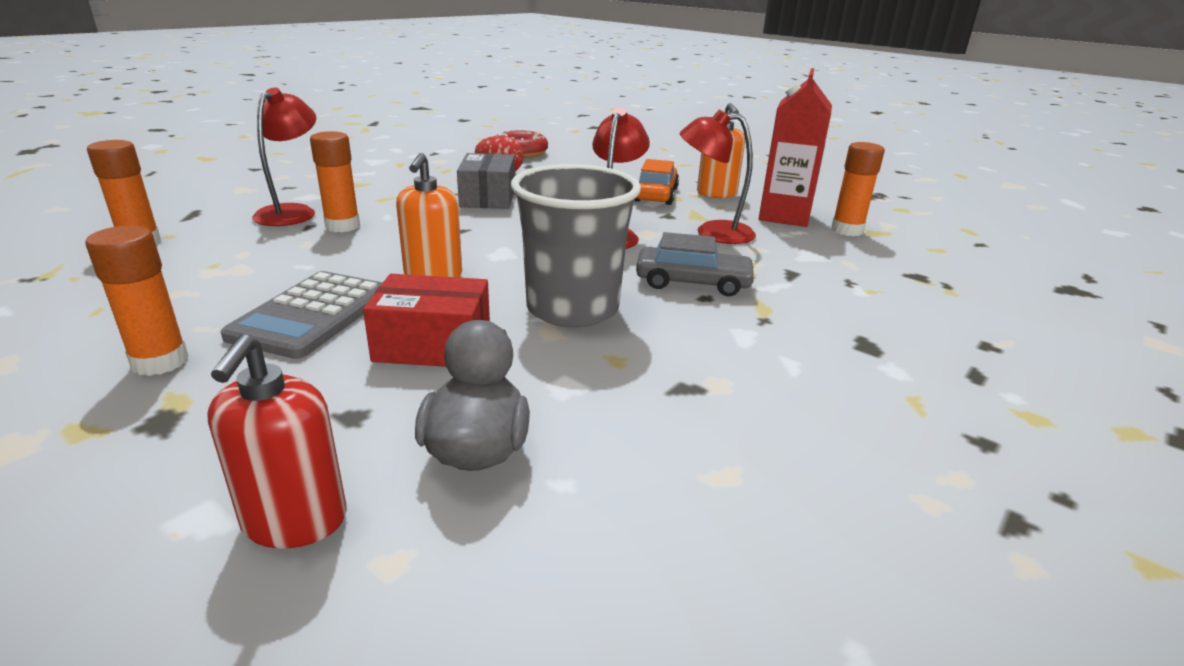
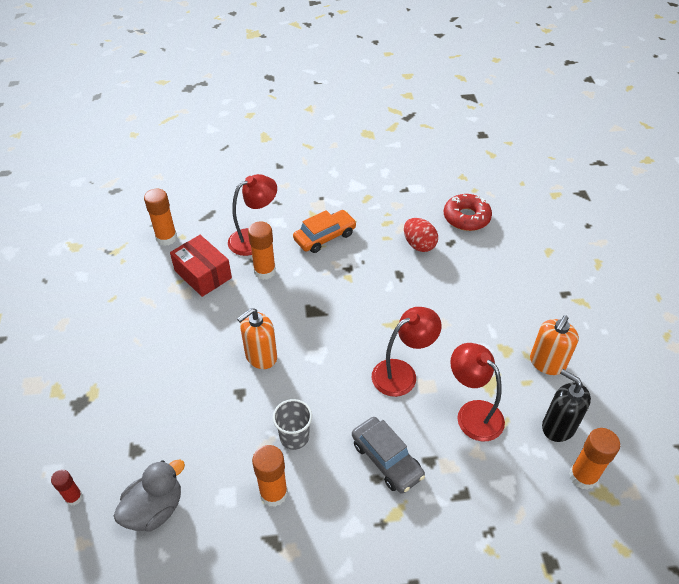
camera: 45 degrees right, 20 degrees up
orange glue stick [85,226,189,376] -> orange glue stick moved to [252,445,288,507]
red soap dispenser [207,334,347,548] -> red glue stick [51,470,83,506]
grey calculator [220,271,383,359] -> none
red box [363,274,490,367] -> red box moved to [170,235,232,297]
grey box [457,153,515,209] -> none
grey cup [511,164,641,327] -> grey cup [273,399,312,450], size x0.50
orange car [634,159,679,205] -> orange car moved to [293,210,357,253]
red carton [759,68,832,227] -> black soap dispenser [542,369,591,442]

